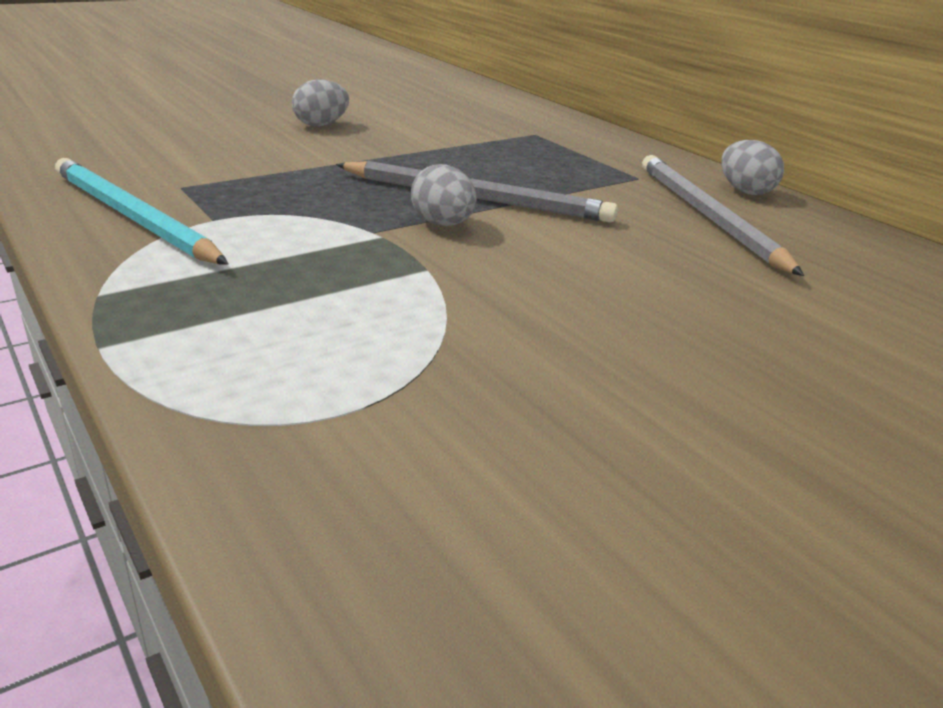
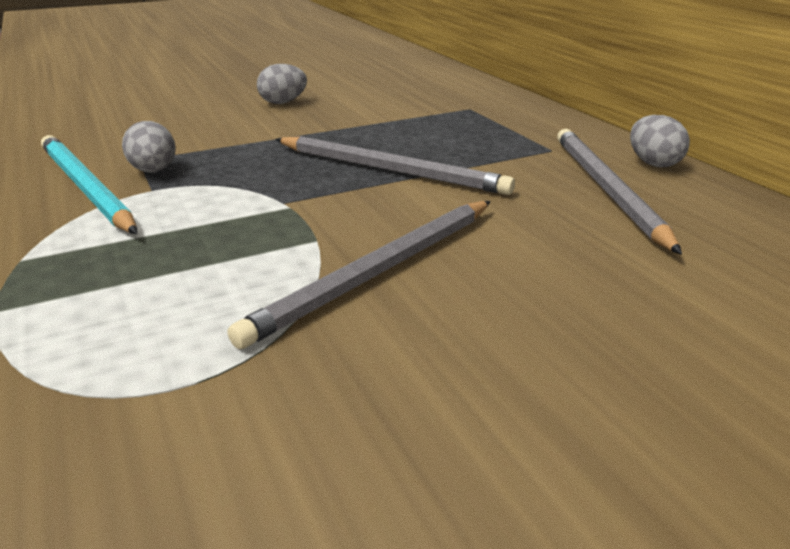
camera: 10 degrees right, 0 degrees up
grey egg [411,164,477,226] -> grey egg moved to [122,121,176,173]
none -> grey pencil [227,201,491,349]

